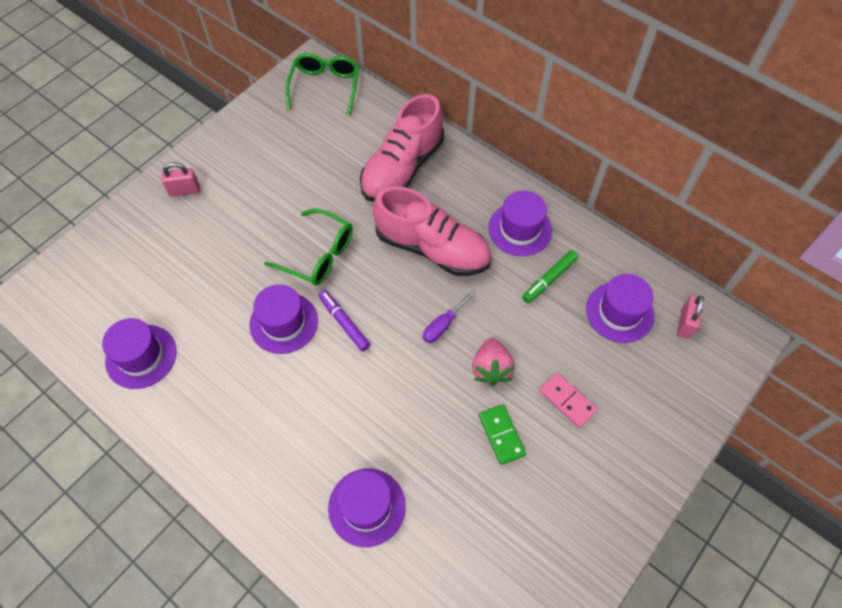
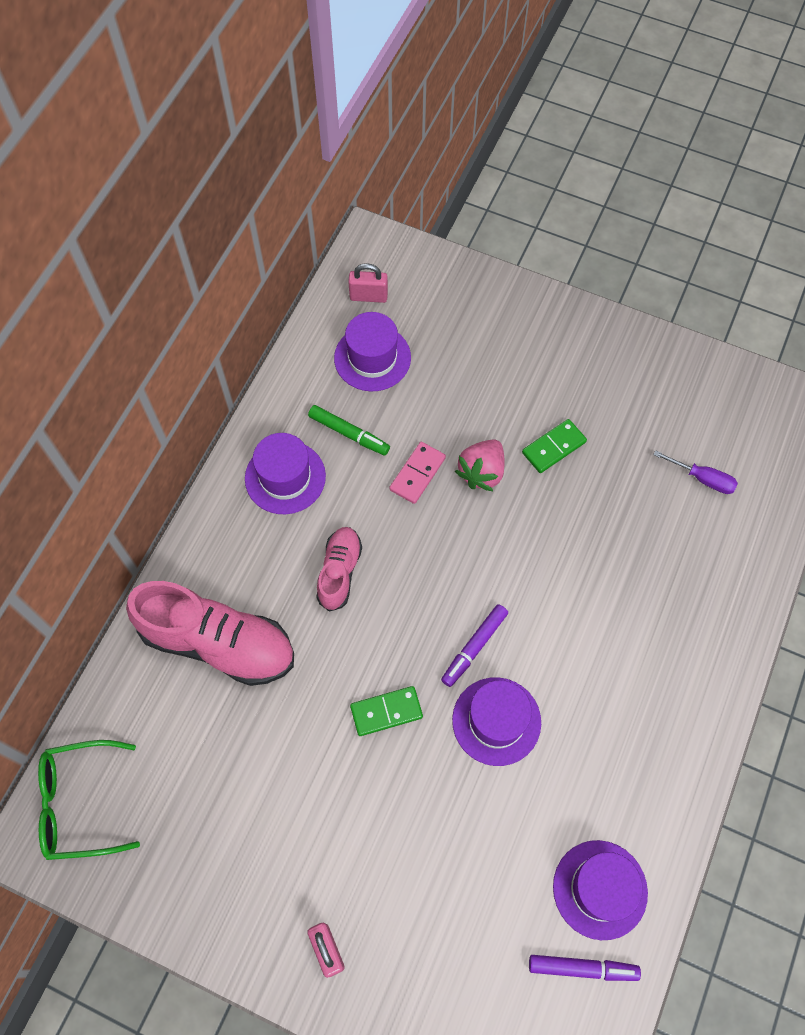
camera: 105 degrees left, 5 degrees up
green glasses [264,209,353,285] -> green domino [350,686,423,736]
purple hat [328,468,406,547] -> none
pink shoe [372,186,491,276] -> pink shoe [316,527,362,612], size x0.55
purple screwdriver [423,290,475,343] -> purple screwdriver moved to [653,450,738,494]
pink strawberry [472,338,515,386] -> pink strawberry turned 135 degrees clockwise [455,439,505,491]
pink domino [539,373,597,428] -> pink domino moved to [389,442,446,504]
none -> purple marker [529,955,641,981]

